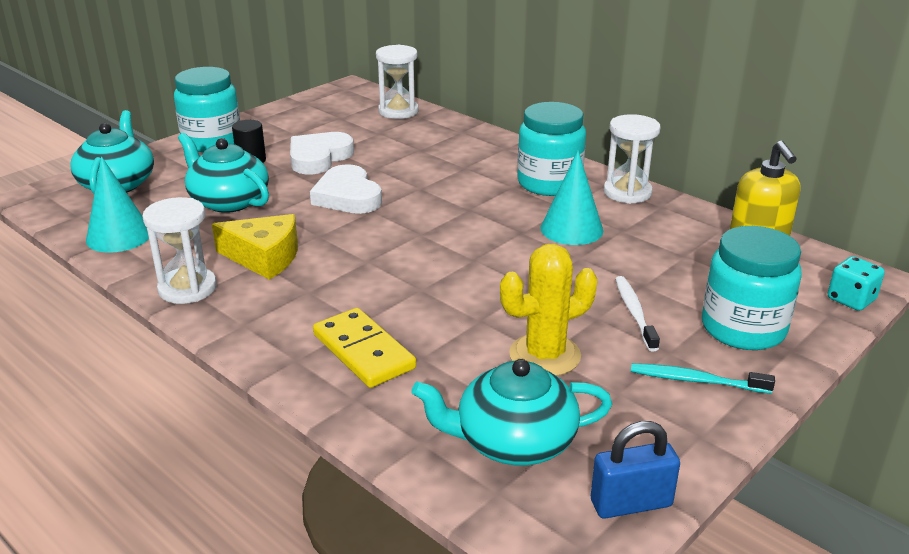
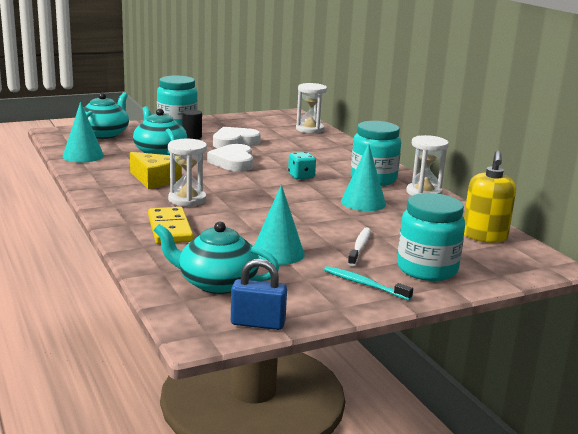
camera: 20 degrees right, 10 degrees down
white hourglass [143,197,217,304] -> white hourglass moved to [168,139,207,207]
yellow cactus [500,244,597,376] -> turquoise cone [254,185,305,265]
turquoise dice [828,256,885,311] -> turquoise dice moved to [288,152,316,179]

